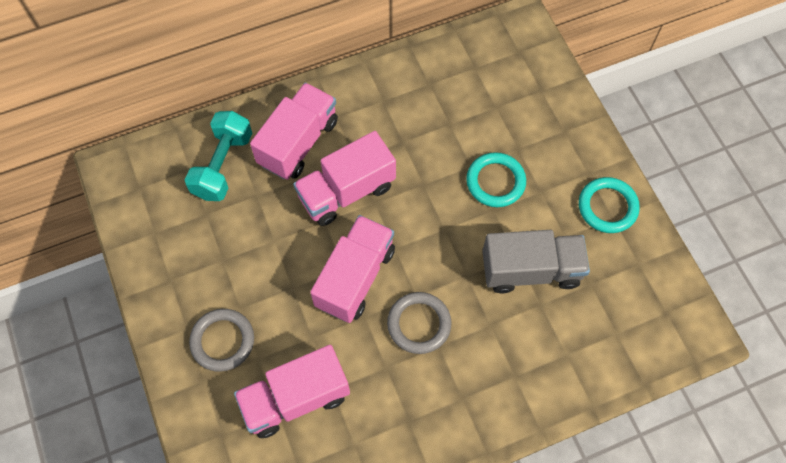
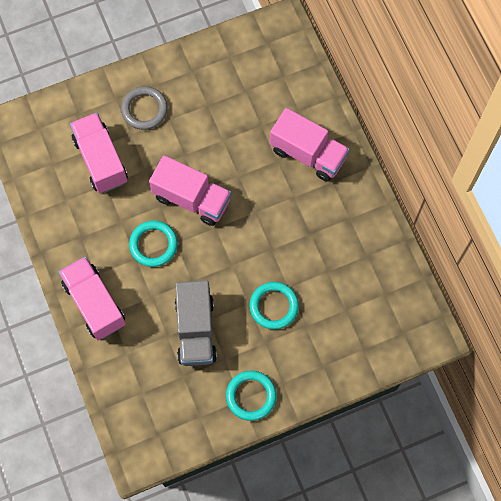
camera: 90 degrees right, 5 degrees up
turquoise dumbbell [185,111,252,201] -> none
pink truck [293,131,396,226] -> pink truck moved to [59,256,126,340]
grey ring [387,292,452,354] -> turquoise ring [129,221,178,267]

